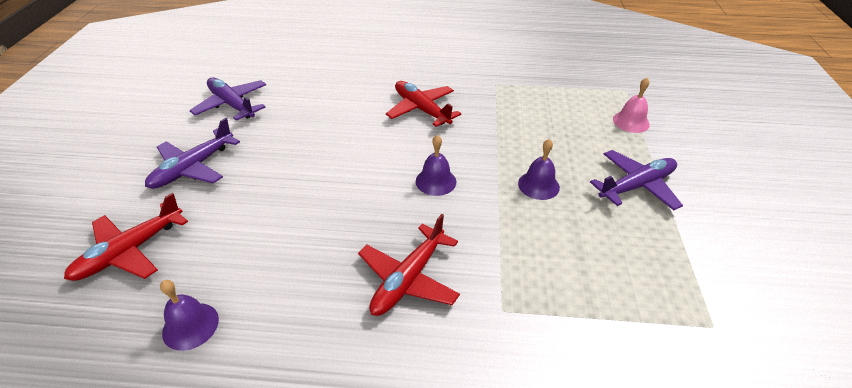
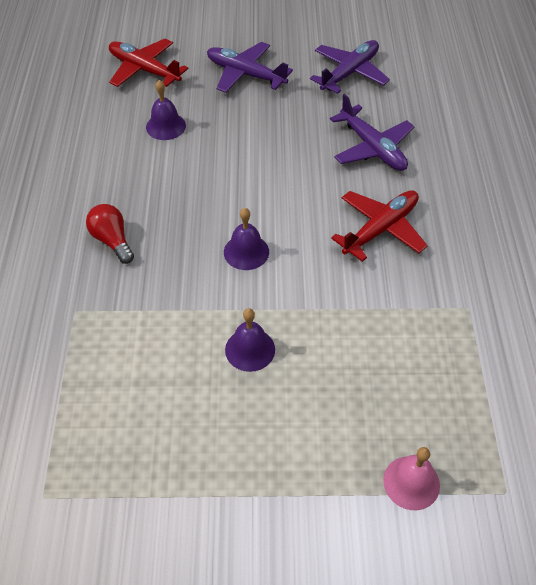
camera: 85 degrees right, 10 degrees up
purple bell [160,280,219,351] -> purple bell moved to [146,80,186,140]
red plane [358,214,460,316] -> red light bulb [86,204,134,264]
purple plane [590,150,683,210] -> purple plane moved to [330,94,415,171]

